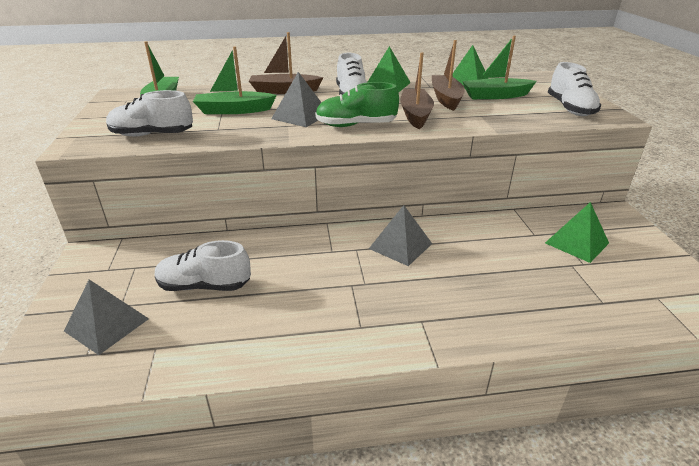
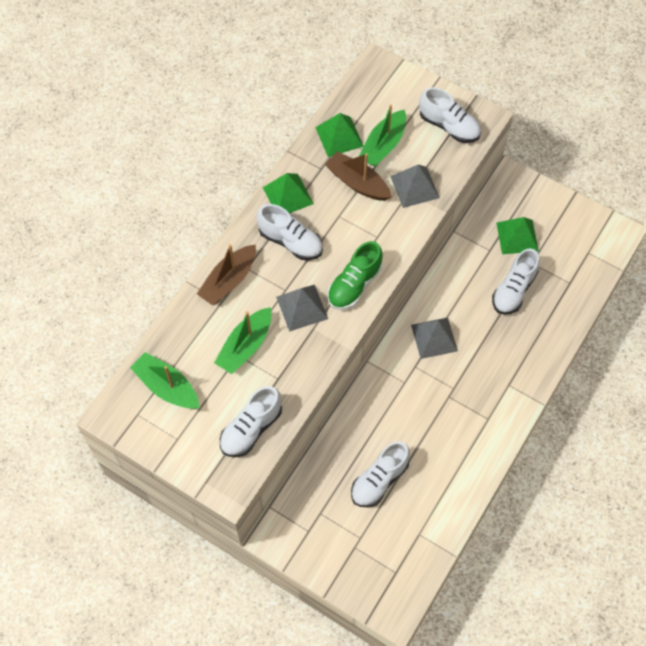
camera: 50 degrees left, 30 degrees up
grey pyramid [64,280,149,355] -> grey pyramid moved to [390,164,440,208]
brown boat [400,52,434,129] -> none
none -> white shoe [492,248,540,314]

